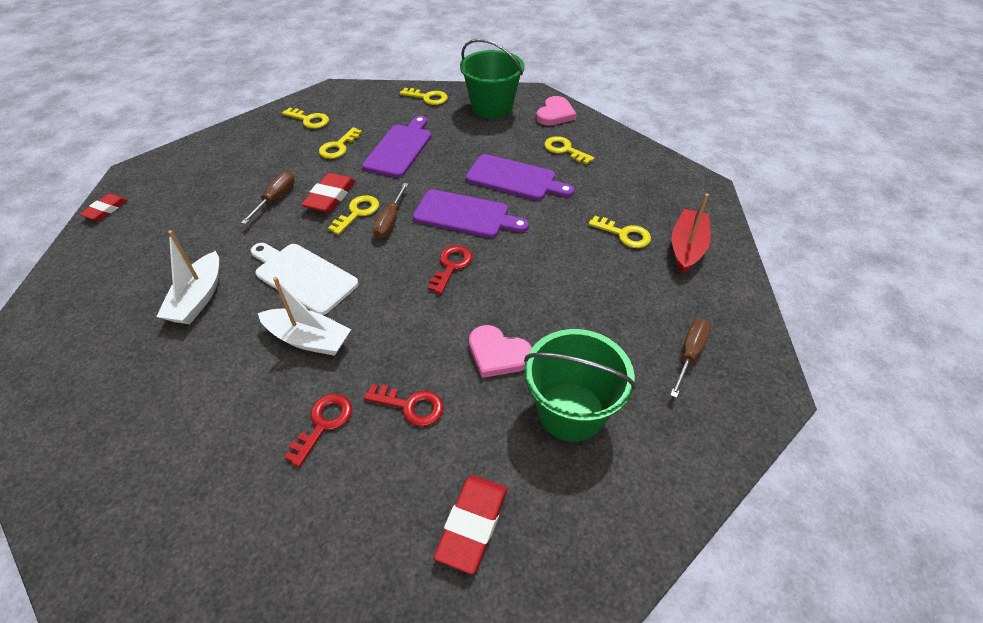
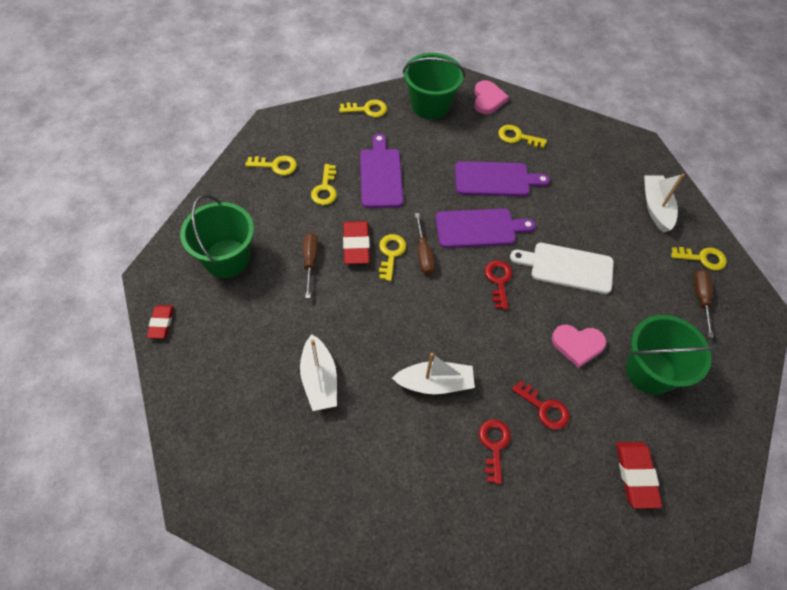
camera: 25 degrees left, 10 degrees up
white cutting board [251,243,359,315] -> white cutting board moved to [510,243,614,294]
red key [364,384,444,427] -> red key turned 45 degrees clockwise [512,380,570,430]
yellow key [588,216,651,248] -> yellow key moved to [671,247,727,270]
red boat [672,193,711,274] -> white boat [644,173,685,233]
none -> green bucket [180,195,254,278]

